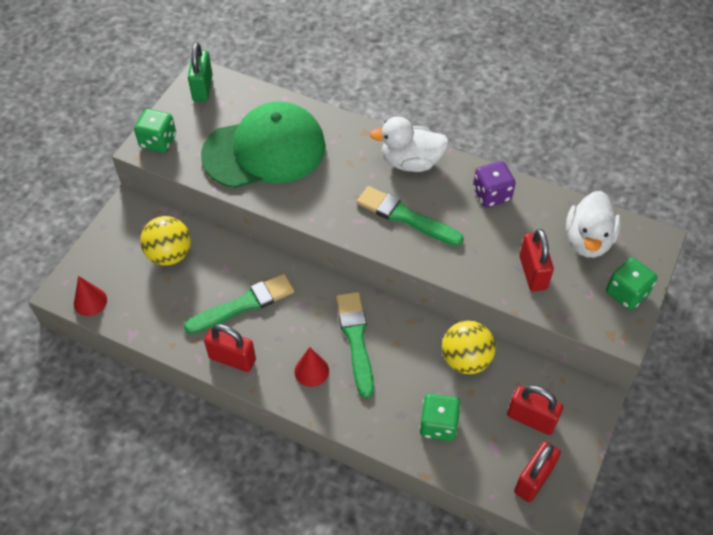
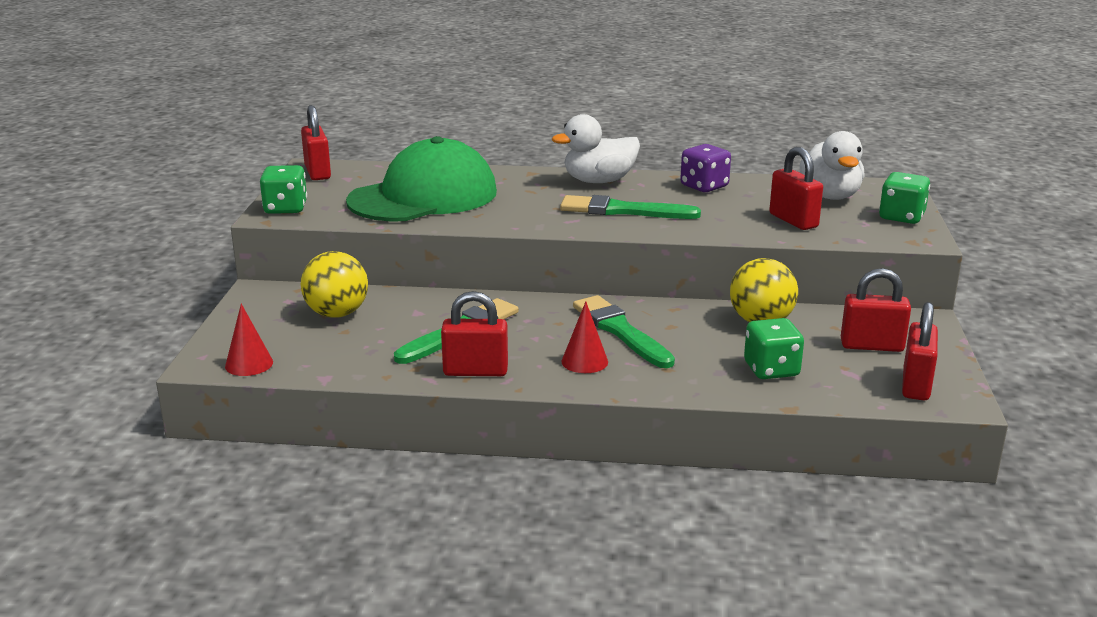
camera: 20 degrees left, 30 degrees down
green padlock [188,43,213,102] -> red padlock [301,105,331,180]

